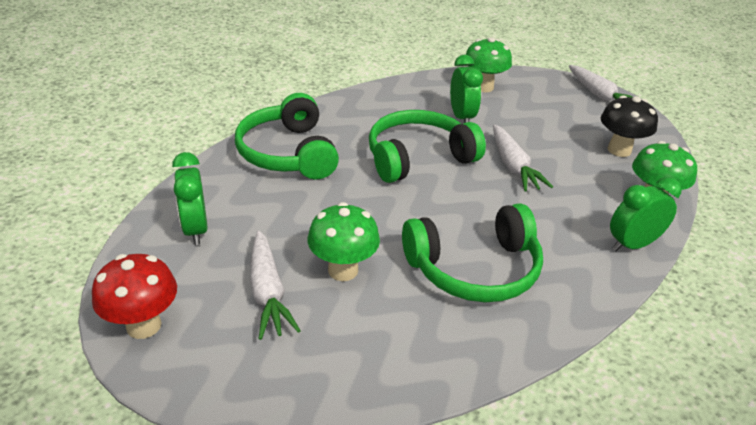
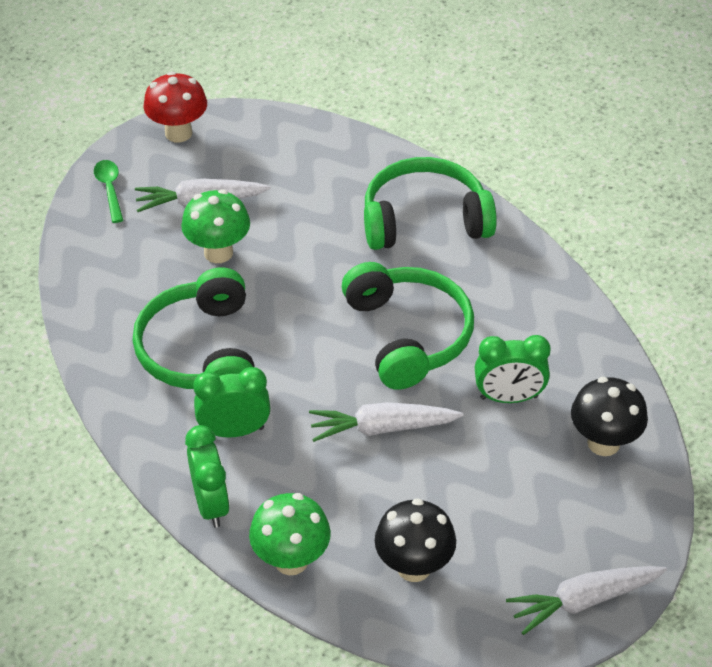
camera: 100 degrees right, 10 degrees up
green clock [172,152,208,245] -> green clock moved to [193,367,270,438]
green mushroom [466,37,512,92] -> black mushroom [571,377,648,456]
none -> green spoon [94,160,123,223]

